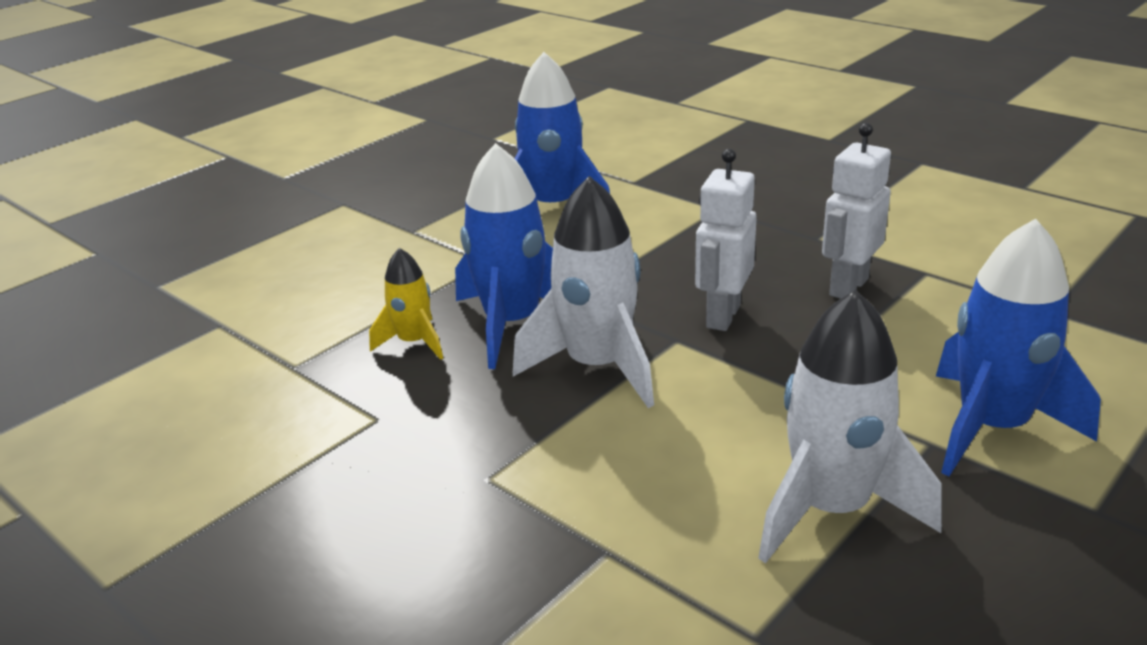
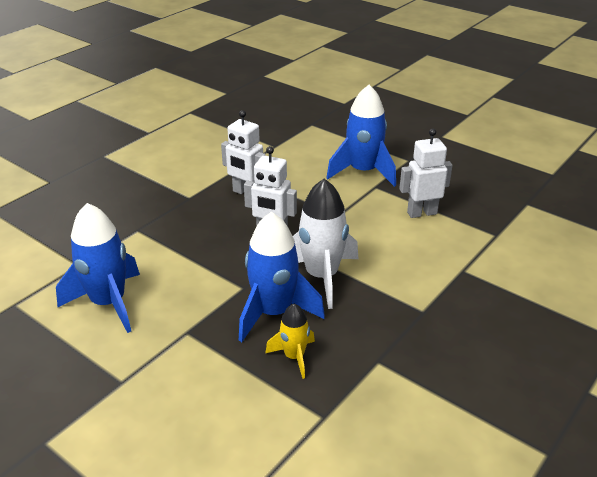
camera: 95 degrees left, 5 degrees up
white rocket [758,290,942,564] -> white robot [399,129,453,218]

